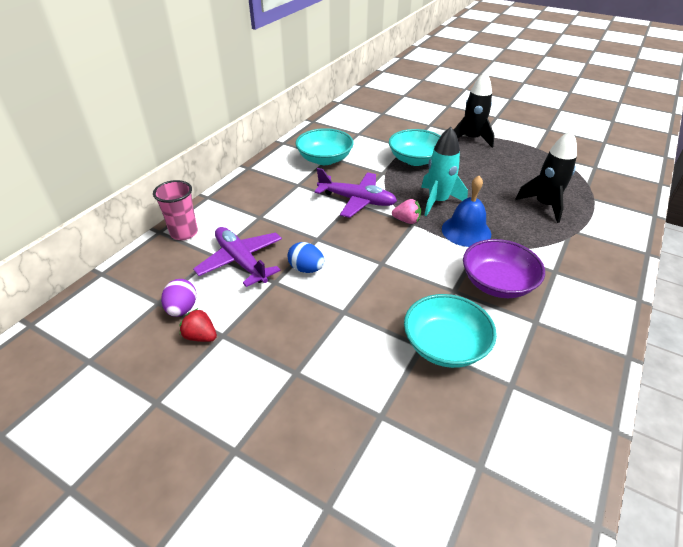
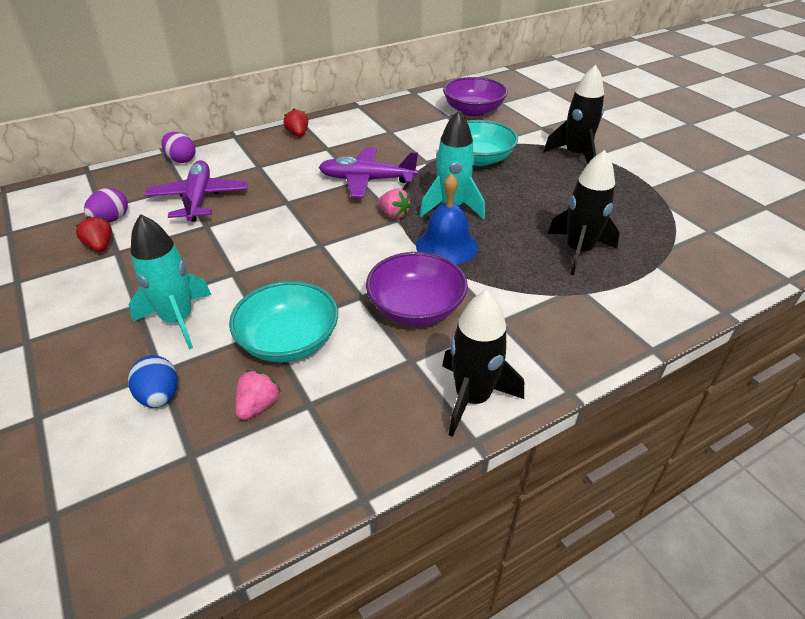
camera: 30 degrees right, 0 degrees up
pink cup [153,180,198,240] -> purple egg [161,132,196,163]
blue egg [287,242,324,273] -> blue egg moved to [128,355,178,408]
turquoise bowl [296,128,354,165] -> none
purple plane [314,168,397,218] -> purple plane turned 135 degrees clockwise [319,147,418,198]
none -> turquoise rocket [129,214,211,349]
none -> pink strawberry [235,370,281,420]
none -> red strawberry [283,108,308,137]
none -> black rocket [442,290,524,437]
none -> purple bowl [443,77,508,116]

